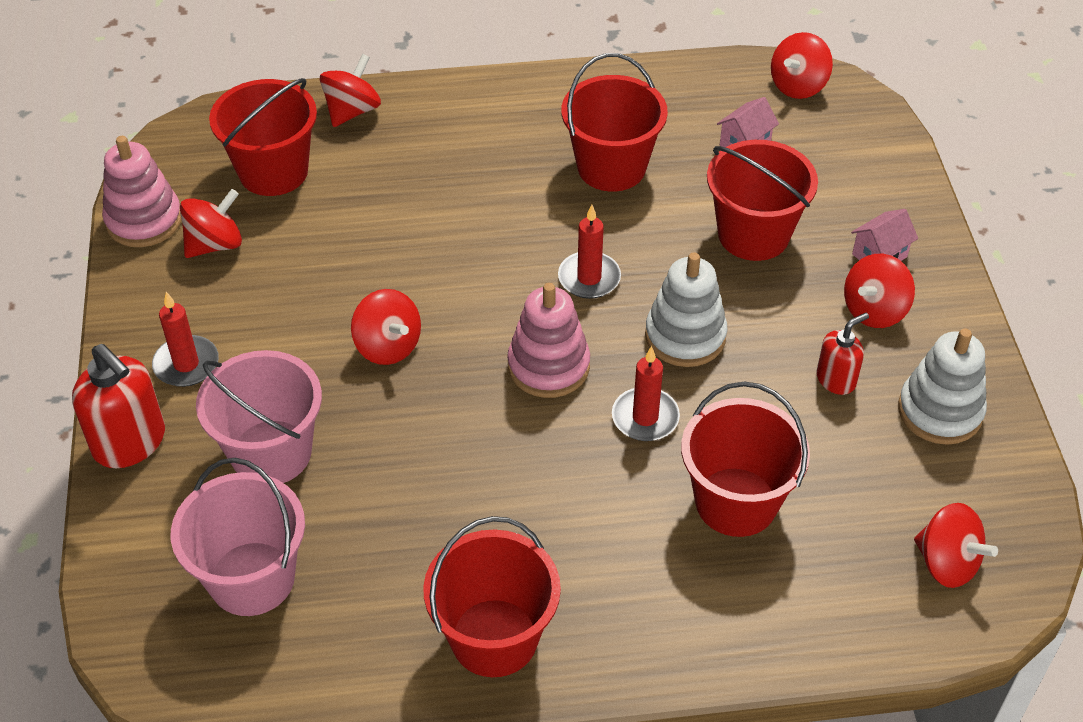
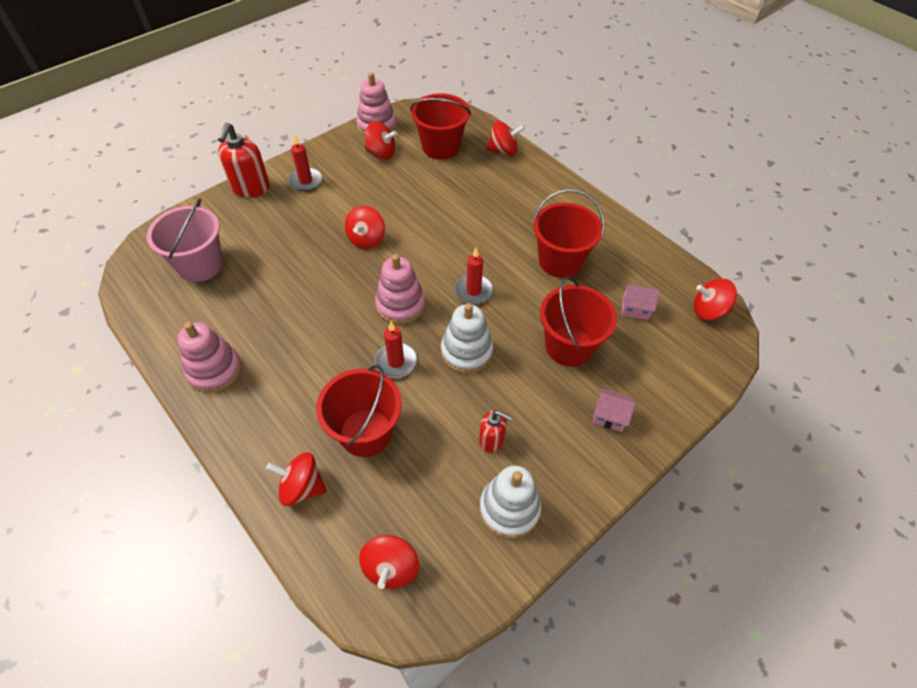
camera: 55 degrees right, 5 degrees up
pink bucket [196,350,322,483] -> none
red bucket [423,516,561,677] -> pink stacking toy [178,322,242,393]
red spinning top [844,254,915,328] -> red spinning top moved to [266,452,327,506]

